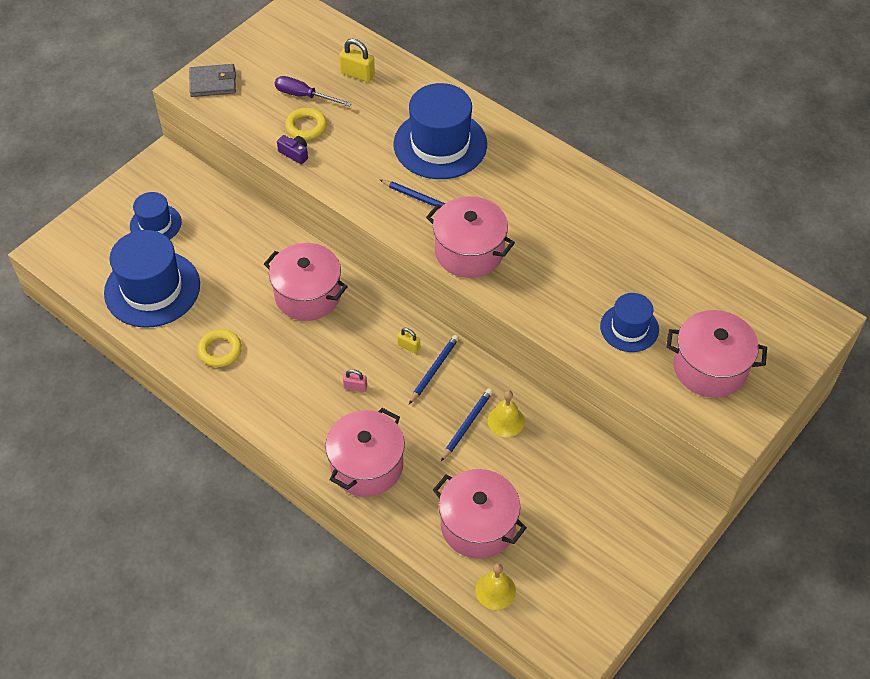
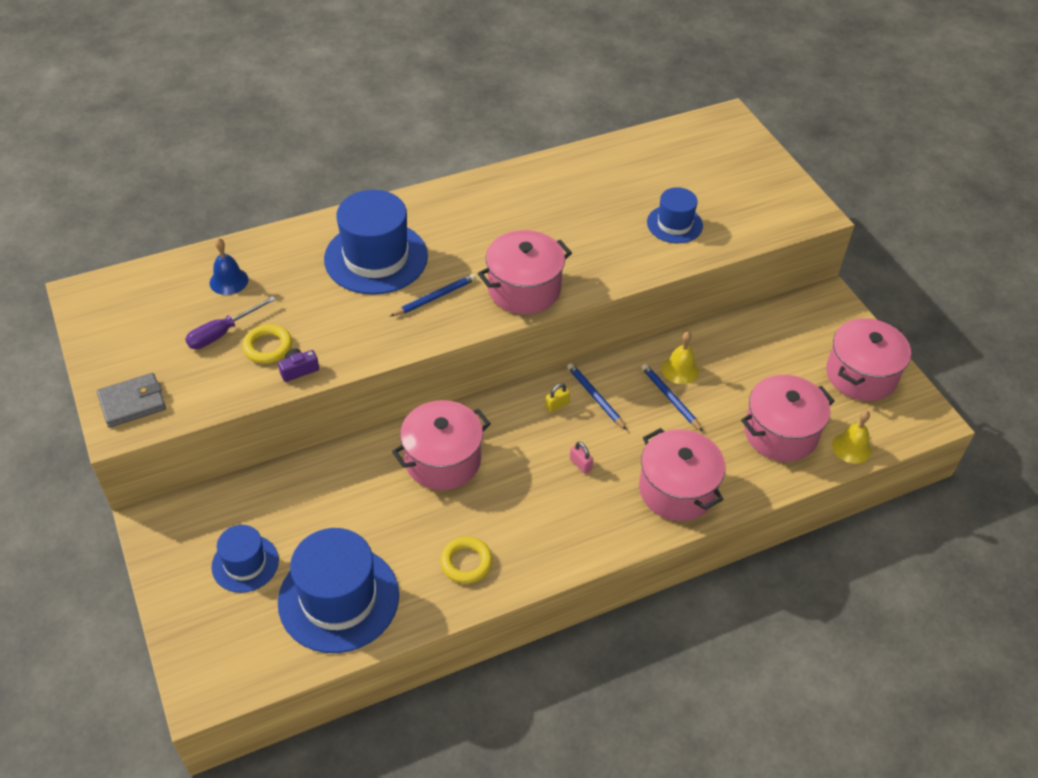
camera: 65 degrees left, 5 degrees down
grey wallet [189,64,236,97] -> grey wallet turned 45 degrees clockwise [97,373,166,428]
yellow padlock [339,39,375,82] -> blue bell [210,238,248,295]
pink padlock [343,369,367,392] -> pink padlock turned 75 degrees counterclockwise [570,442,593,474]
pink pot [666,310,767,398] -> pink pot moved to [826,318,911,401]

